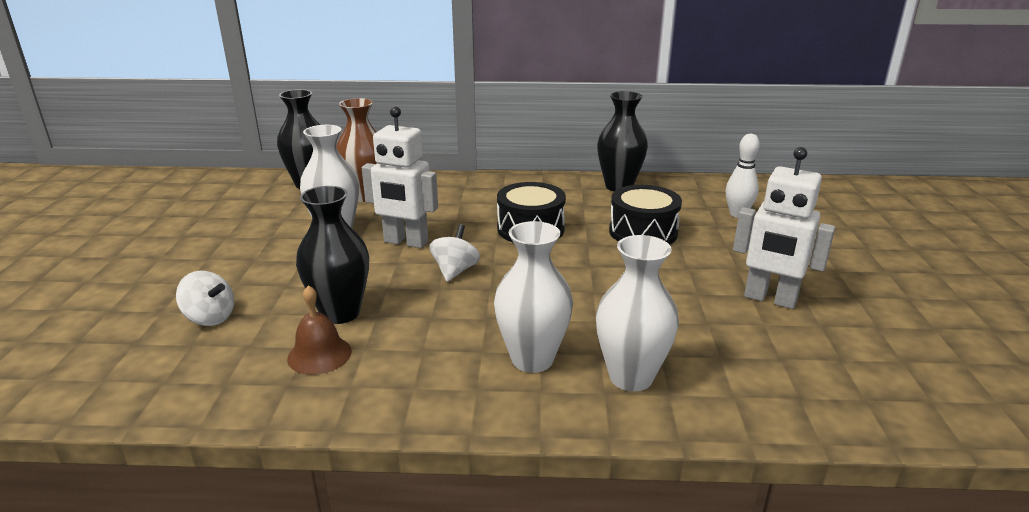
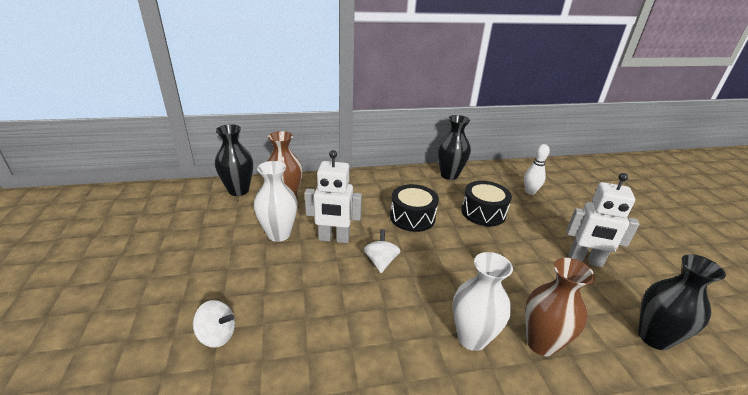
camera: 15 degrees left, 5 degrees up
brown bell [287,285,352,375] -> none
black vase [296,186,369,324] -> black vase moved to [638,254,726,350]
white vase [596,235,679,391] -> brown vase [525,258,595,356]

